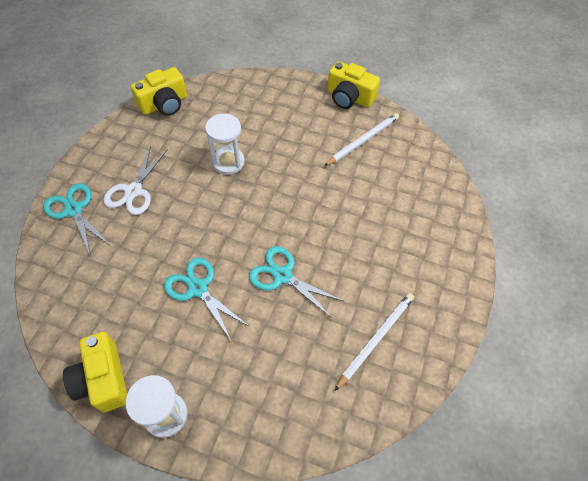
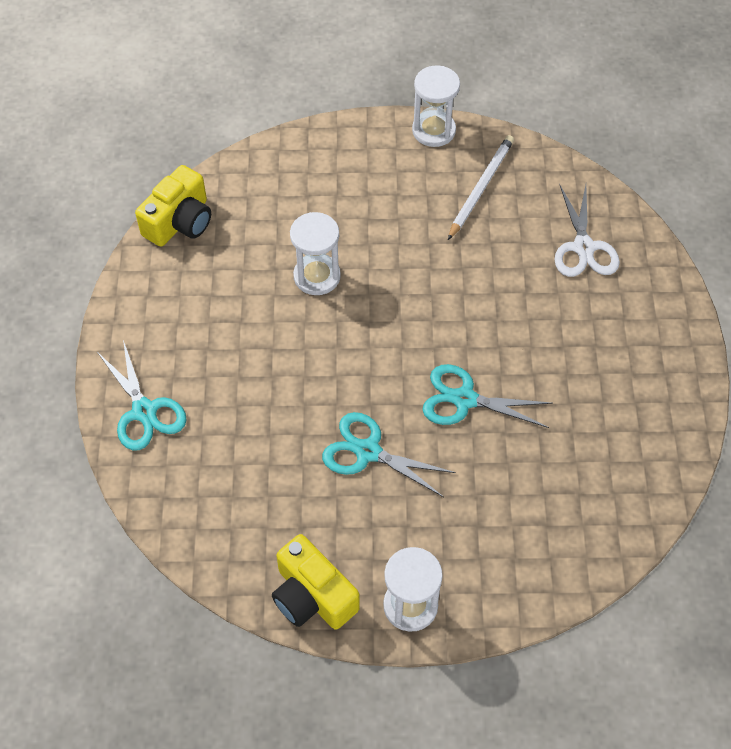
camera: 20 degrees left, 0 degrees up
turquoise scissors [43,183,111,256] -> turquoise scissors turned 150 degrees counterclockwise [97,340,187,450]
white scissors [103,145,168,215] -> white scissors moved to [554,184,620,277]
yellow camera [327,61,380,109] -> white hourglass [412,65,460,147]
white pencil [335,293,414,391] -> none

